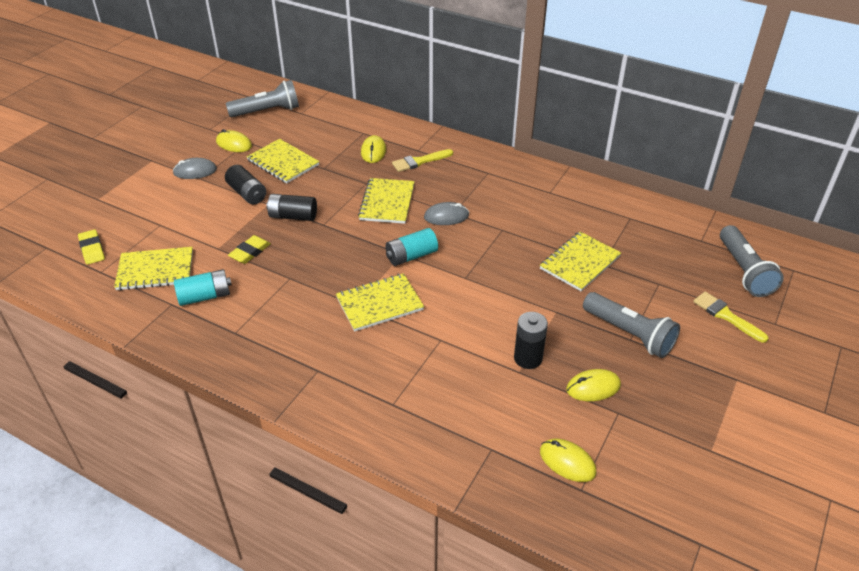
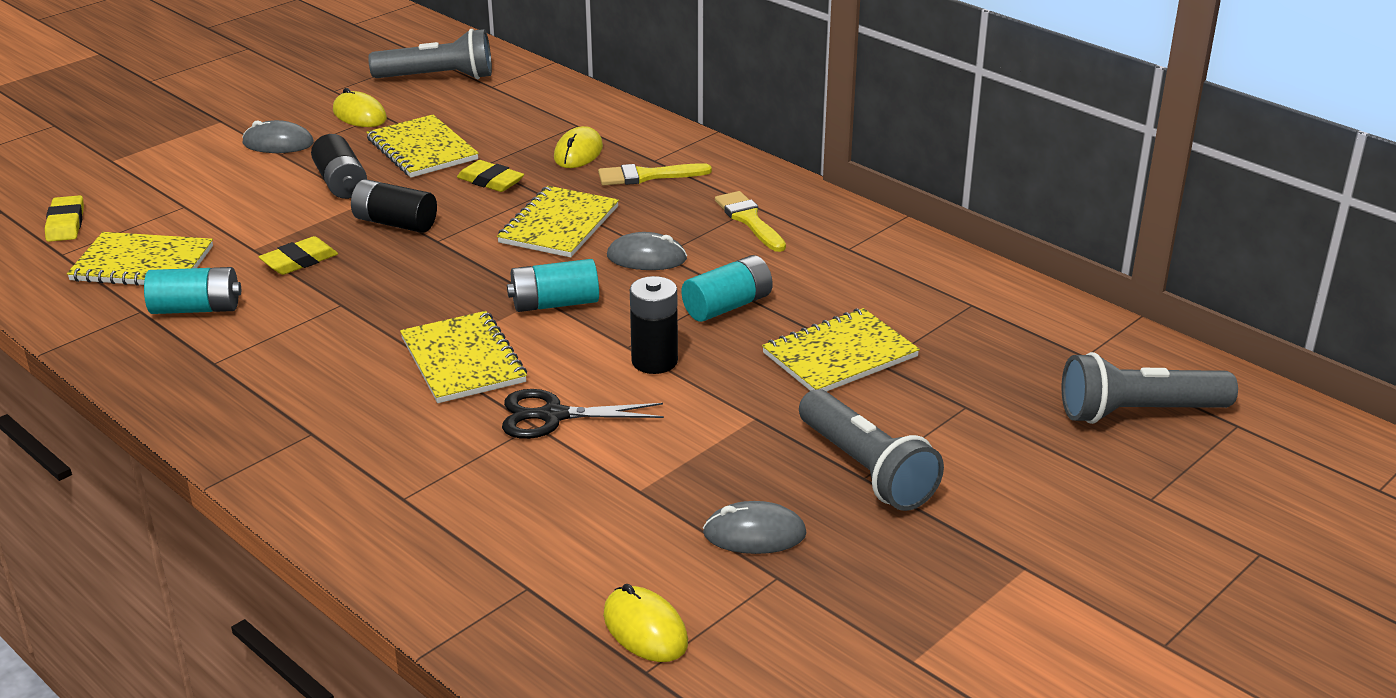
camera: 15 degrees right, 10 degrees down
yellow notebook [336,273,424,332] -> yellow notebook turned 75 degrees clockwise [400,311,527,403]
black battery [514,312,548,369] -> black battery moved to [630,276,678,374]
yellow mouse [566,369,621,401] -> grey mouse [703,501,806,554]
yellow brush [693,292,769,343] -> yellow brush moved to [715,191,786,252]
grey flashlight [720,225,784,297] -> grey flashlight turned 75 degrees clockwise [1062,352,1238,424]
none -> yellow eraser [457,160,524,192]
none -> black scissors [502,389,664,439]
none -> turquoise battery [681,255,773,322]

